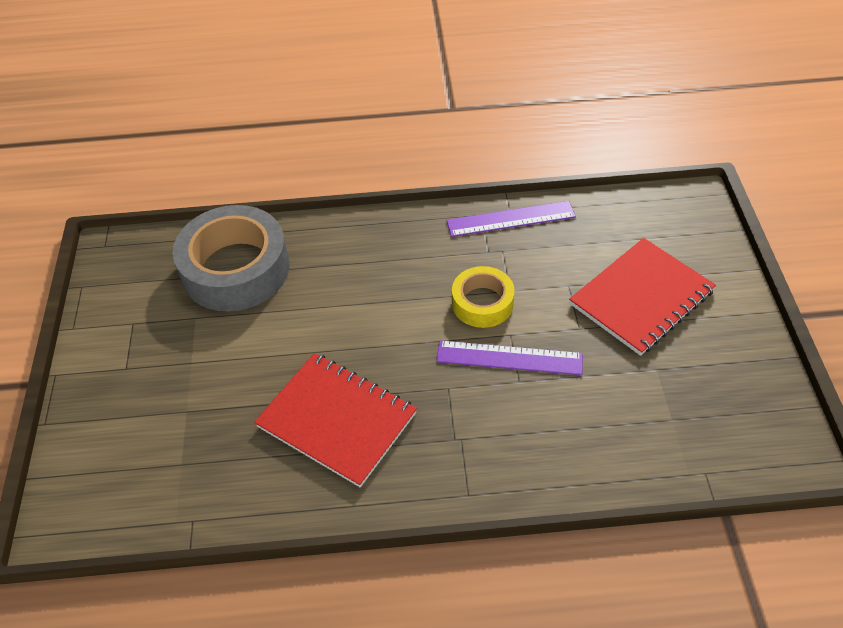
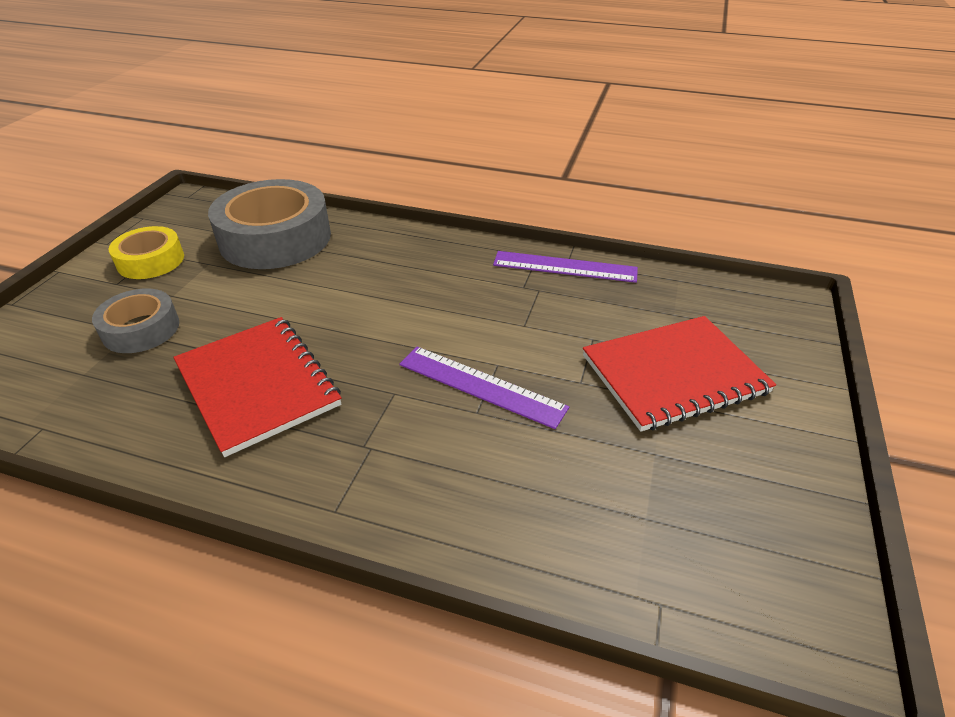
camera: 20 degrees right, 10 degrees down
yellow tape [452,266,515,328] -> yellow tape moved to [109,226,184,279]
none -> grey tape [92,288,179,353]

